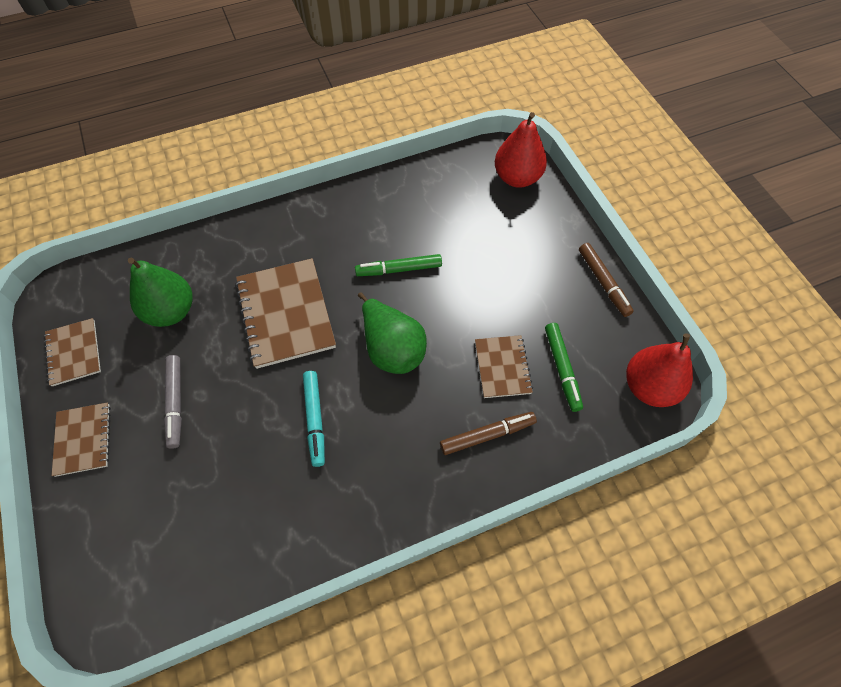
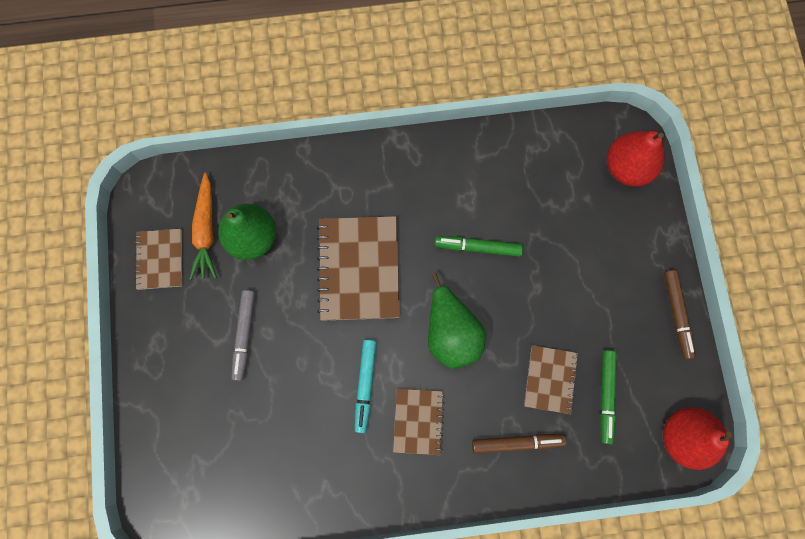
camera: 15 degrees right, 15 degrees up
brown notebook [52,402,111,477] -> brown notebook moved to [393,389,445,455]
none -> orange carrot [190,172,217,280]

